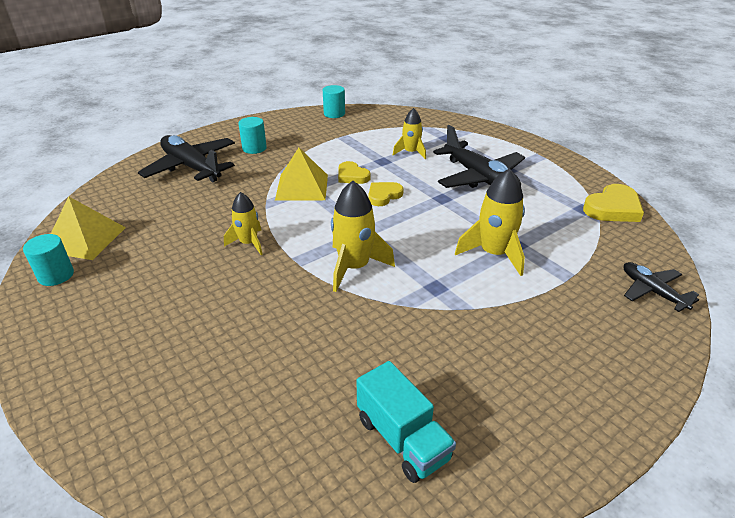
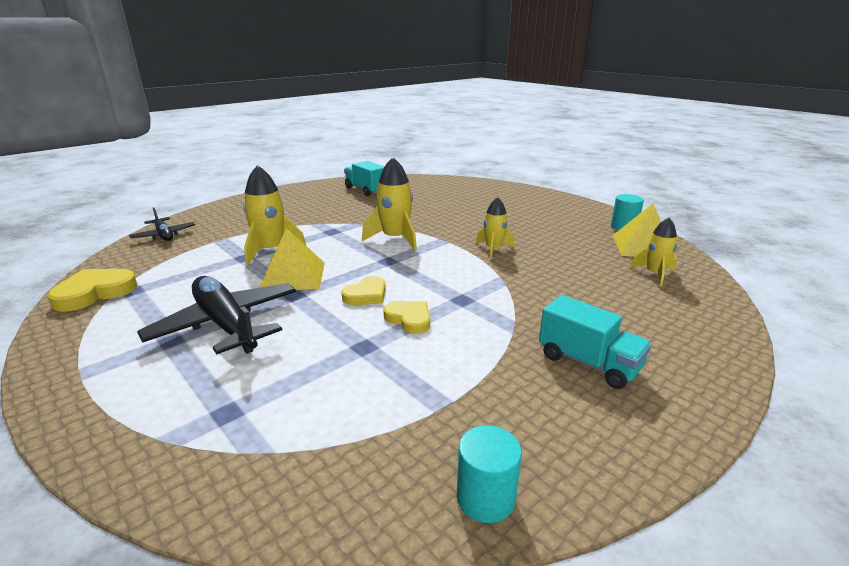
camera: 175 degrees right, 10 degrees down
black plane [138,135,235,182] -> none
turquoise cylinder [238,117,267,154] -> turquoise truck [539,295,652,389]
yellow pyramid [275,148,328,201] -> yellow pyramid moved to [260,228,325,290]
yellow rocket [393,108,426,160] -> yellow rocket moved to [630,217,677,286]

